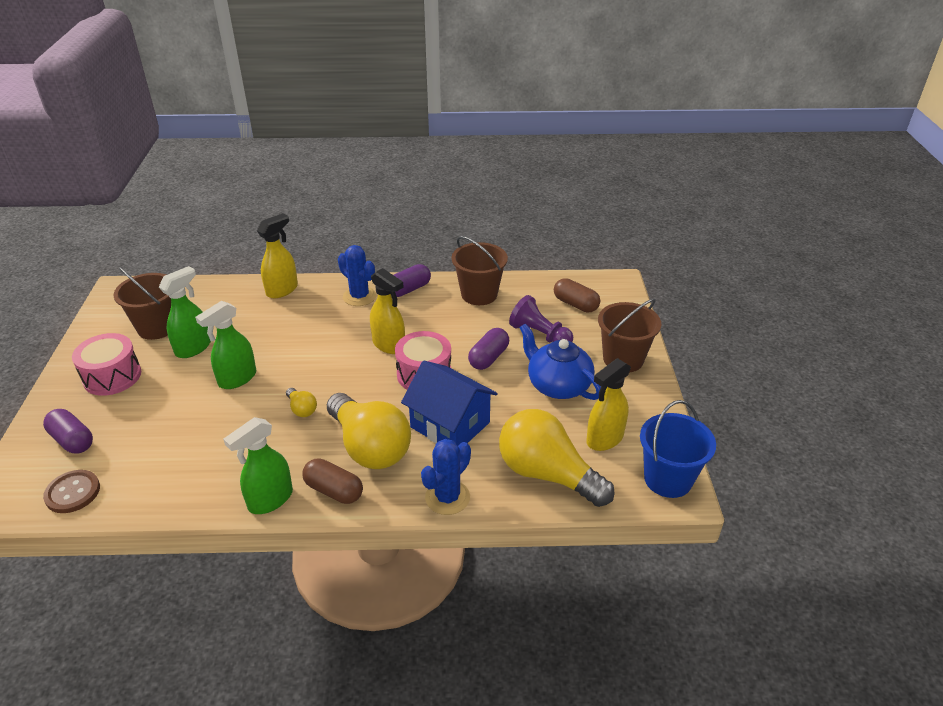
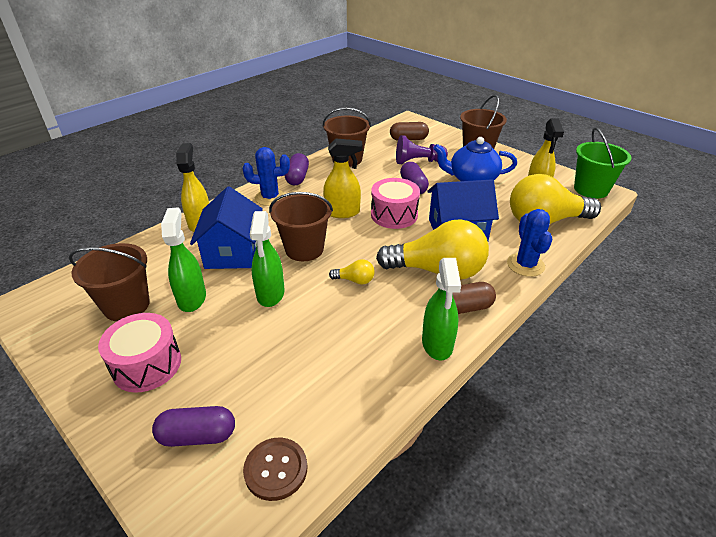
camera: 45 degrees left, 0 degrees up
blue bucket [640,400,716,498] -> green bucket [574,127,632,198]
none -> blue house [190,186,263,269]
none -> brown bucket [269,192,333,261]

